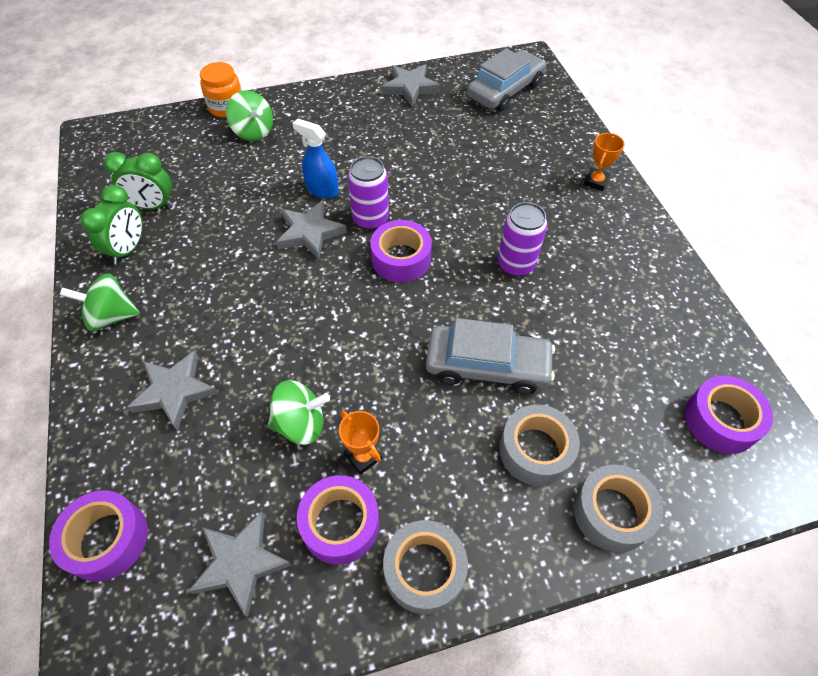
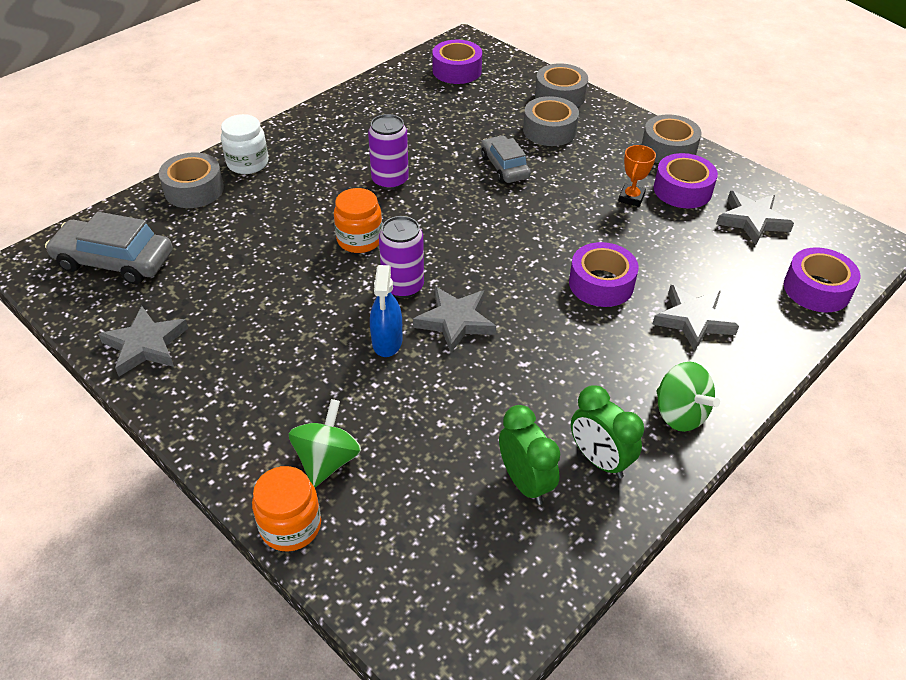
camera: 120 degrees left, 10 degrees down
green clock [80,185,143,265] -> green clock turned 120 degrees counterclockwise [571,385,644,479]
green spinning top [268,380,330,445] -> none
purple tape [370,220,432,283] -> purple tape moved to [569,242,638,307]
grey car [426,318,555,394] -> grey car [481,135,531,183], size x0.66
orange trophy [584,133,625,191] -> white jar [221,114,268,174]
none -> grey tape [159,152,224,208]
none -> orange jar [334,188,382,253]

